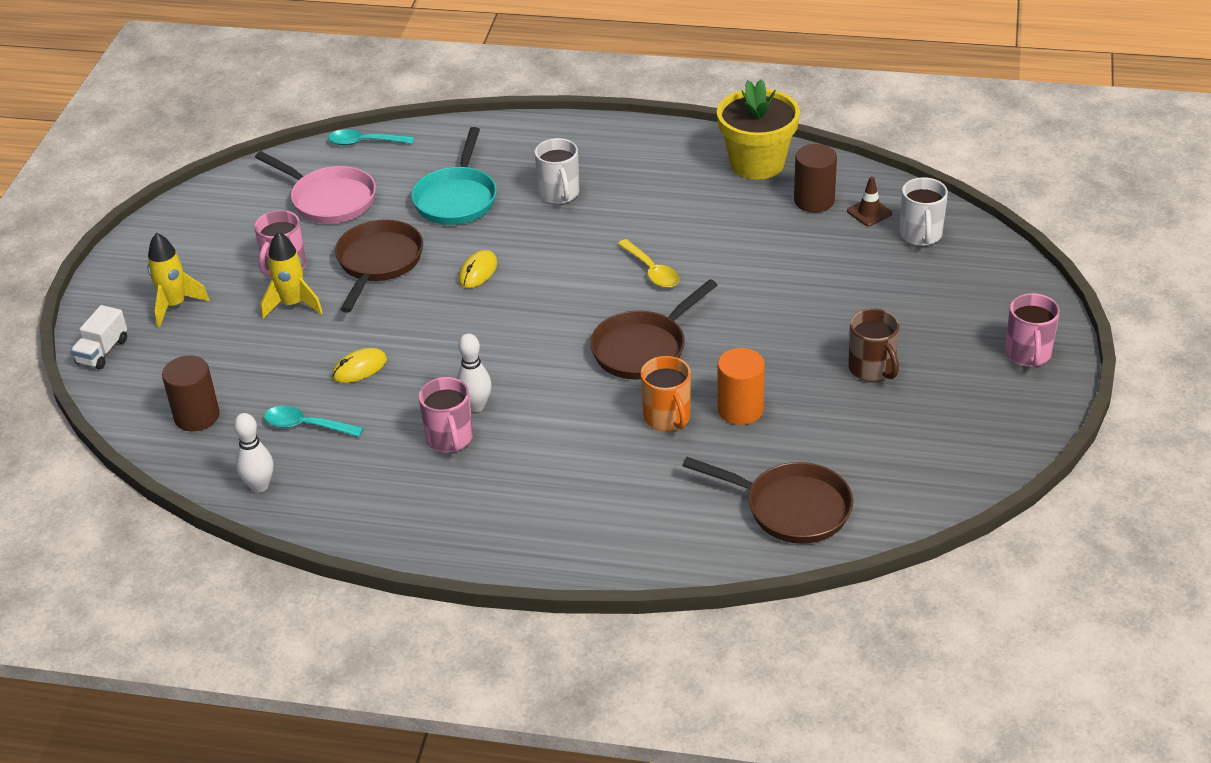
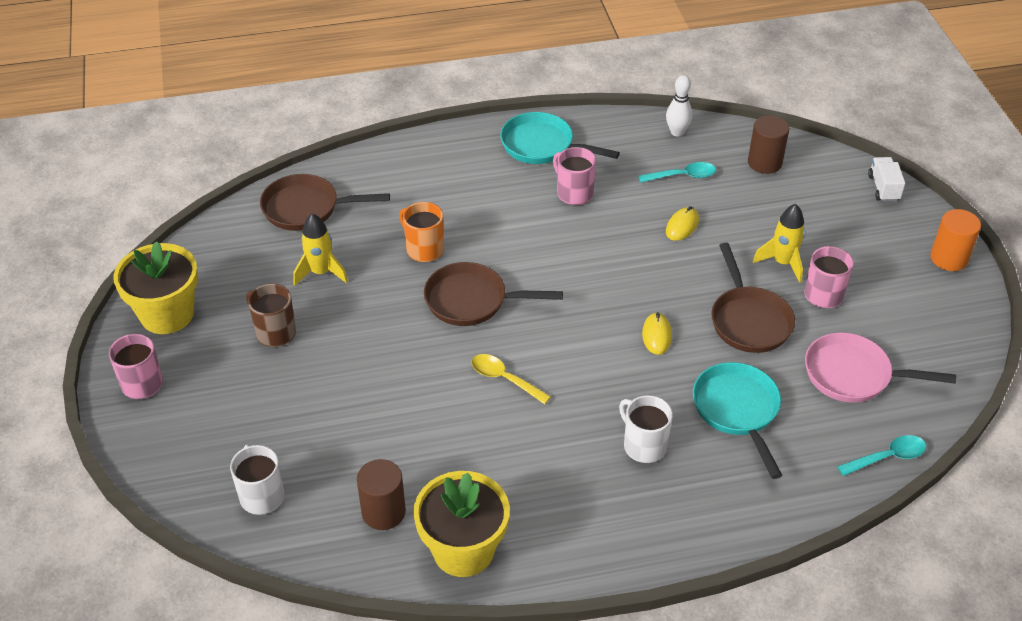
camera: 155 degrees right, 5 degrees up
yellow rocket [148,233,210,327] -> yellow rocket moved to [293,213,348,286]
white bowling pin [456,333,492,412] -> none
brown pan [590,279,717,380] -> brown pan turned 105 degrees counterclockwise [424,262,563,326]
orange cylinder [718,348,765,425] -> orange cylinder moved to [930,209,981,271]
brown traffic cone [847,176,892,226] -> none
none -> yellow flower pot [113,241,198,334]
none -> turquoise pan [500,112,620,164]

